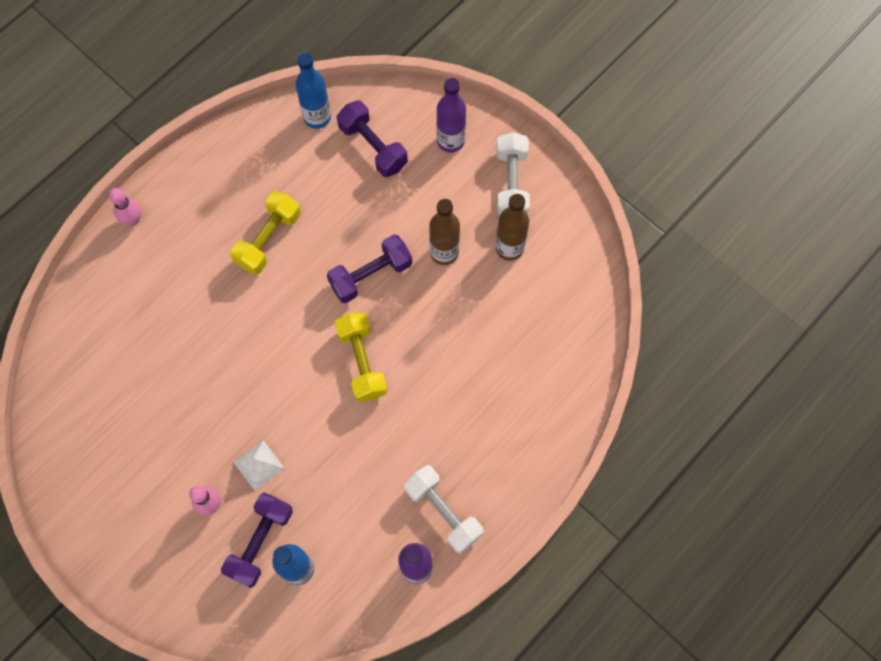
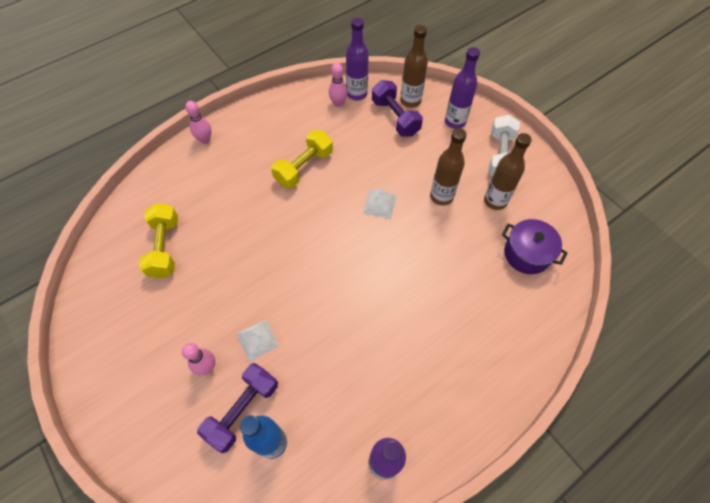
camera: 10 degrees right, 10 degrees down
blue bottle [296,52,331,129] -> purple bottle [346,18,369,100]
purple dumbbell [327,234,412,303] -> white pyramid [363,189,397,219]
yellow dumbbell [335,312,387,402] -> yellow dumbbell moved to [139,203,178,278]
white dumbbell [404,465,484,554] -> none
none -> pink bowling pin [329,63,348,107]
none -> brown bottle [400,25,428,108]
none -> purple pot [502,219,568,274]

